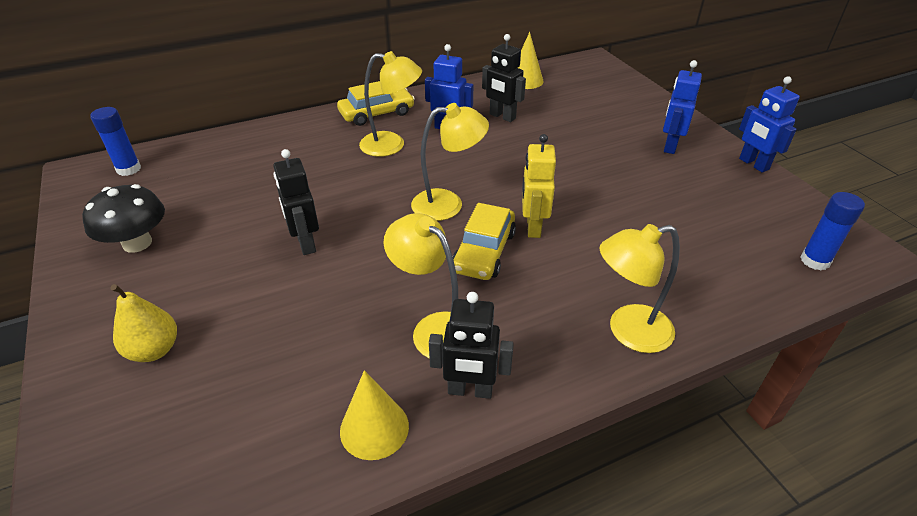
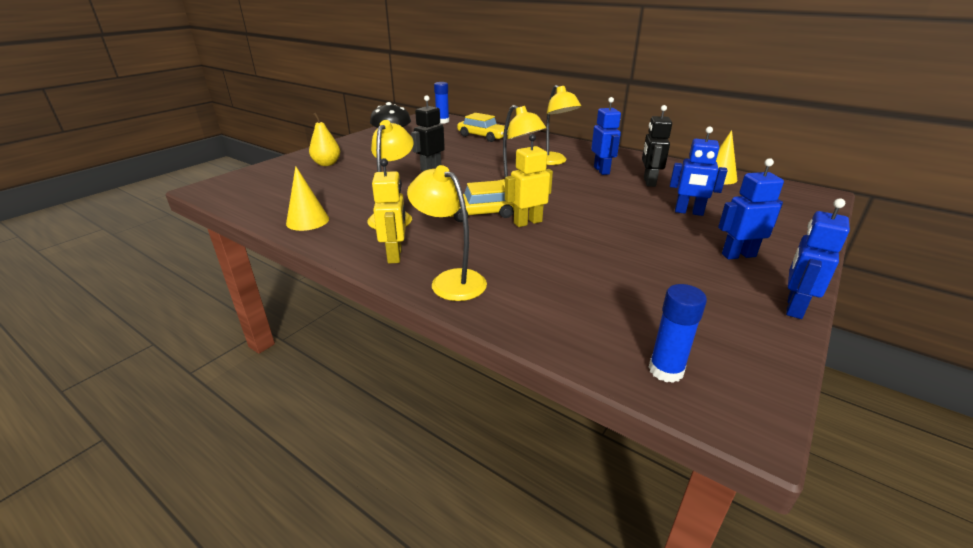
camera: 60 degrees right, 10 degrees down
yellow car [337,81,415,126] -> yellow car moved to [457,113,509,142]
black robot [429,292,514,399] -> none
none -> yellow robot [372,158,406,263]
none -> blue robot [670,126,727,216]

